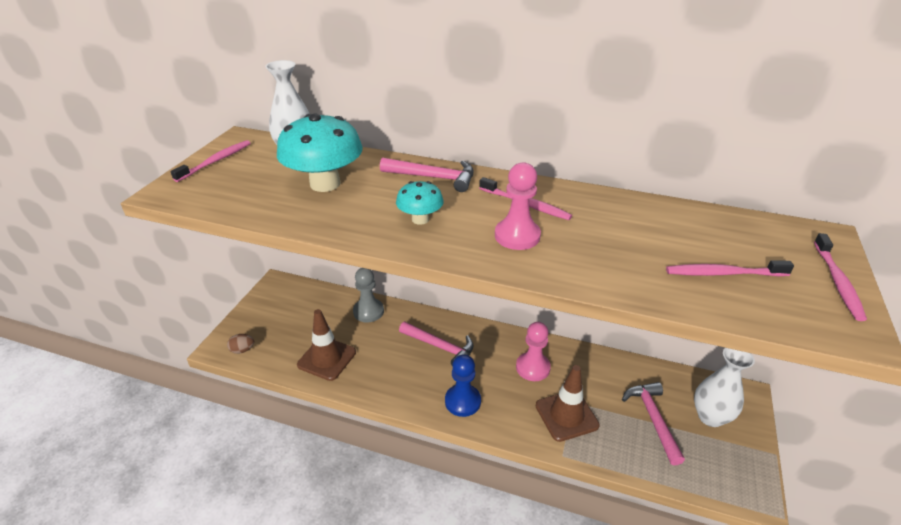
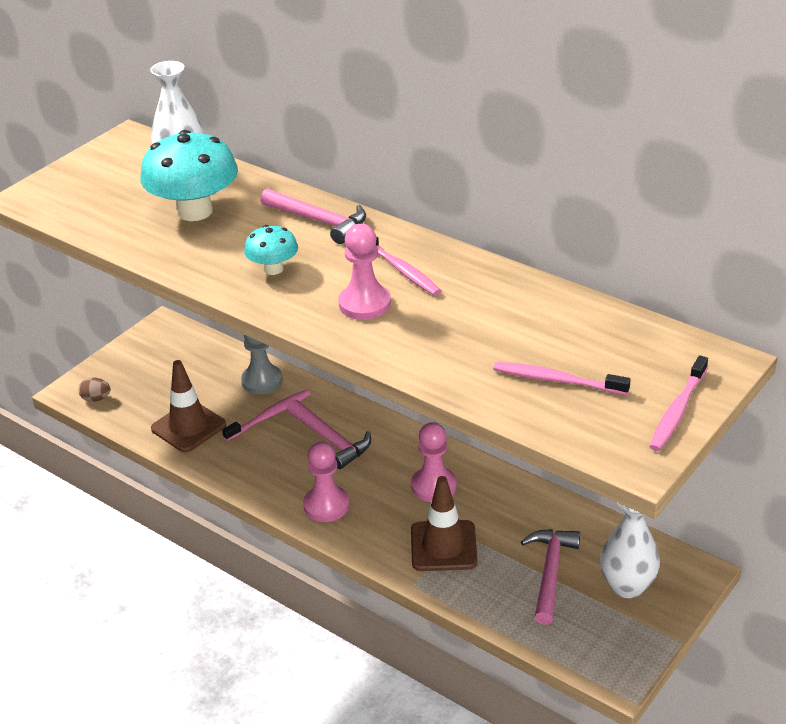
camera: 20 degrees right, 0 degrees up
pink toothbrush [171,140,251,182] -> pink toothbrush moved to [222,390,310,441]
blue pawn [445,354,481,417] -> pink pawn [303,441,350,522]

